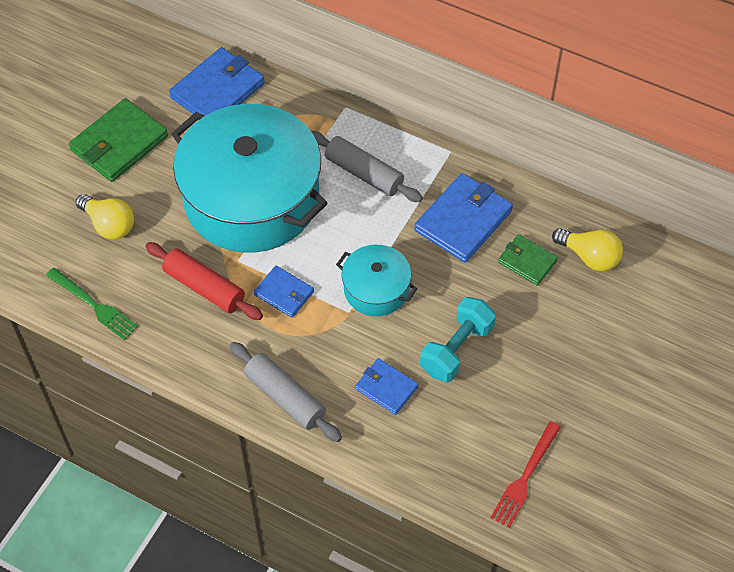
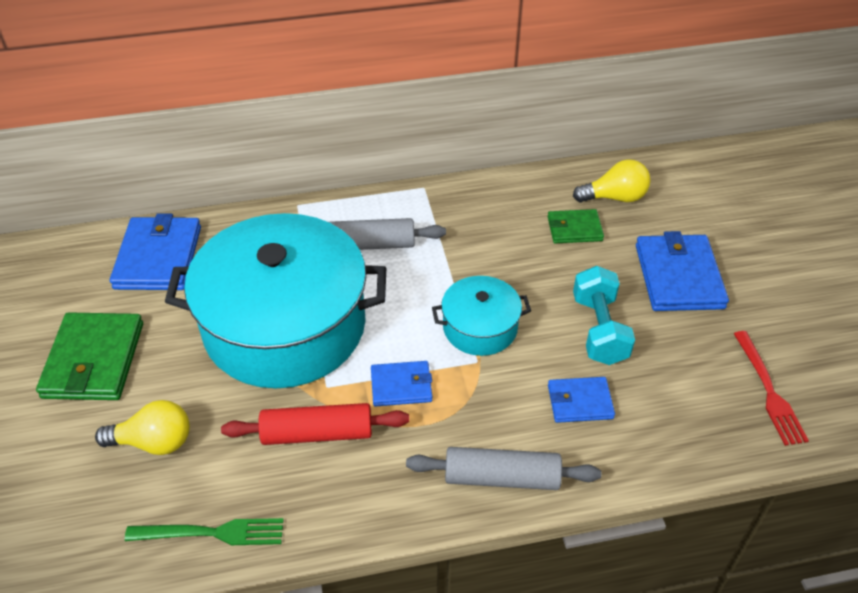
camera: 40 degrees left, 10 degrees down
blue wallet [414,173,513,263] -> blue wallet moved to [636,231,729,311]

